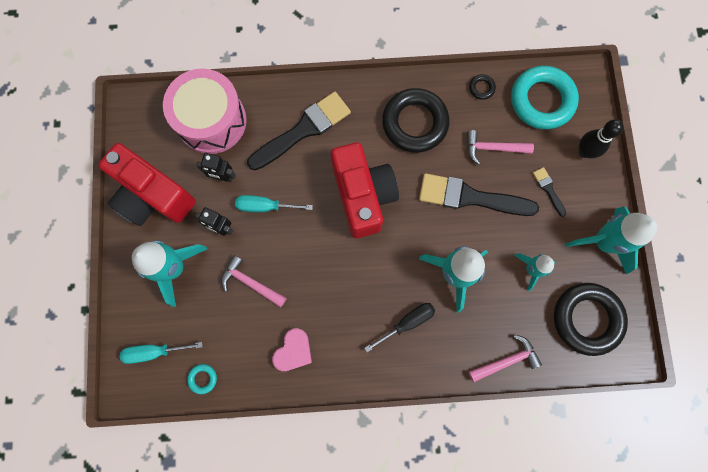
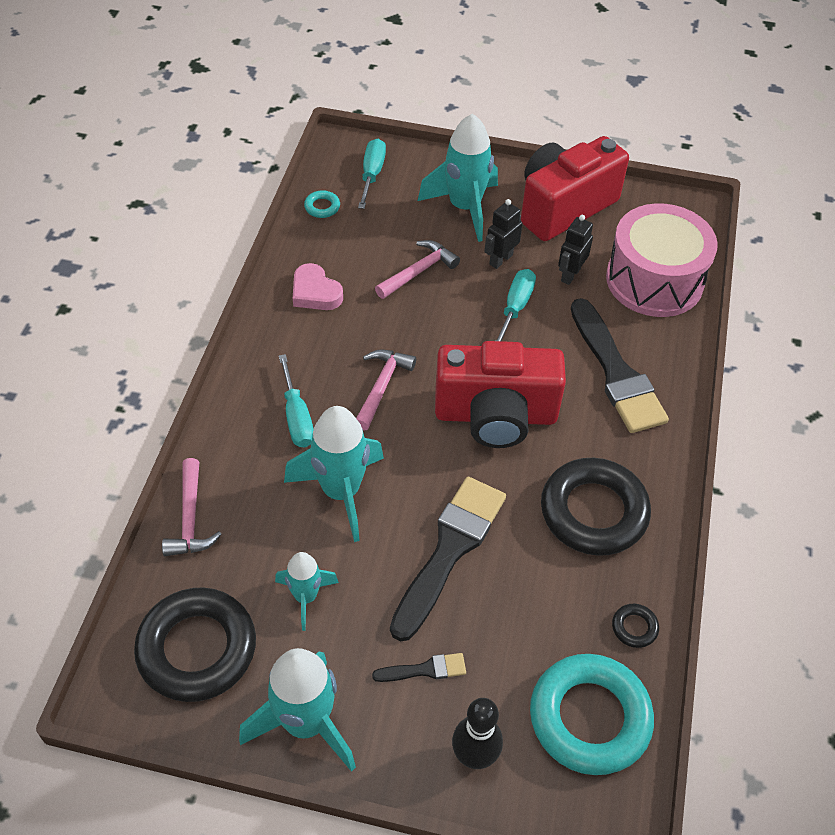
camera: 105 degrees right, 25 degrees down
black screwdriver [364,303,435,352] -> turquoise screwdriver [279,354,314,448]
pink hammer [467,130,534,165] -> pink hammer moved to [356,349,416,431]

